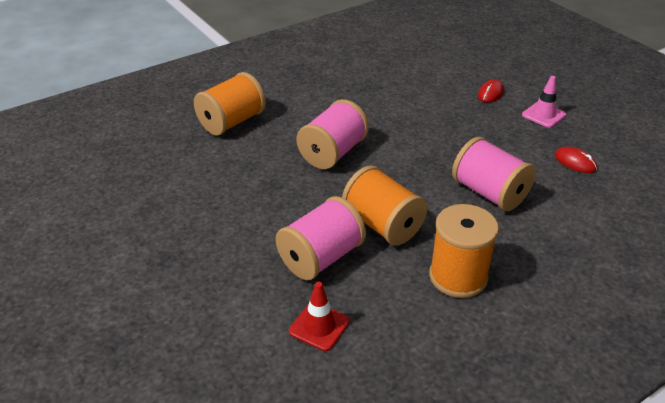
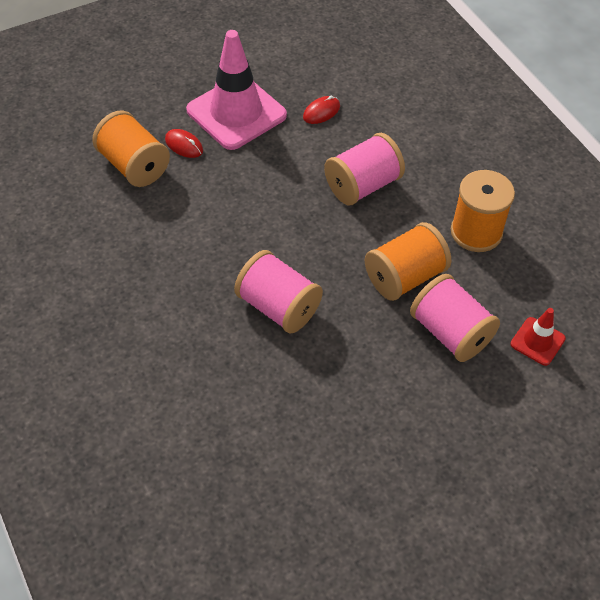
camera: 85 degrees left, 15 degrees up
orange spool [194,72,266,136] -> orange spool moved to [92,110,170,187]
pink traffic cone [522,76,566,128] -> pink traffic cone [186,30,287,150], size x2.11

